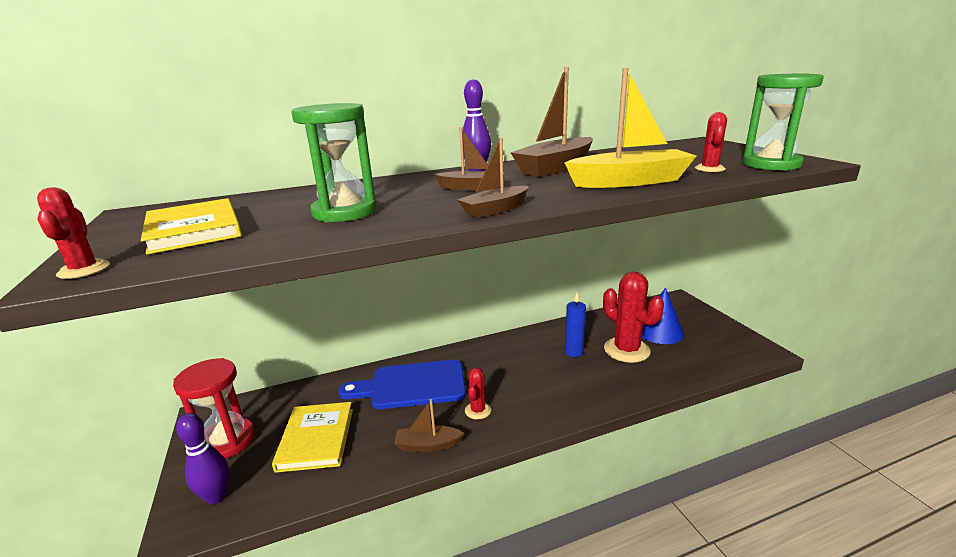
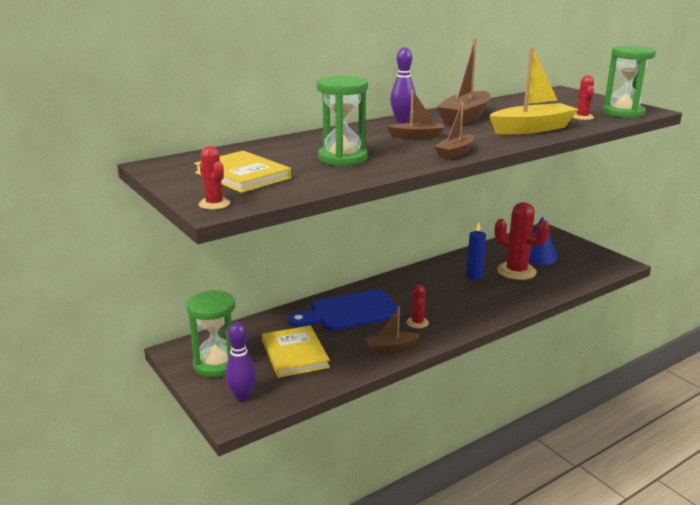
camera: 15 degrees left, 0 degrees up
red hourglass [173,358,255,459] -> green hourglass [186,290,235,377]

